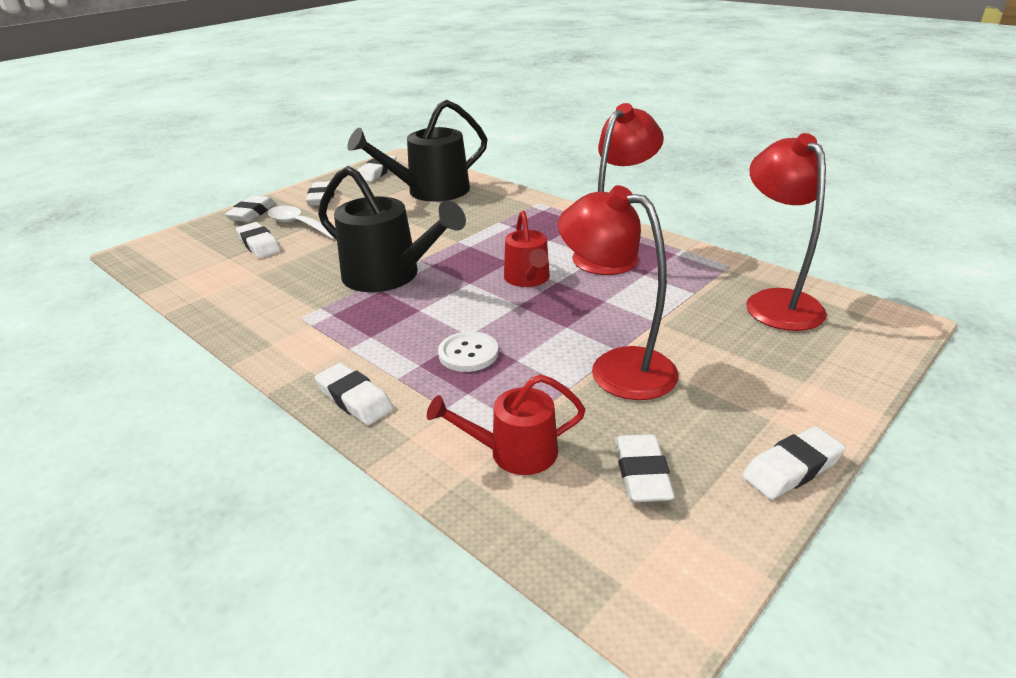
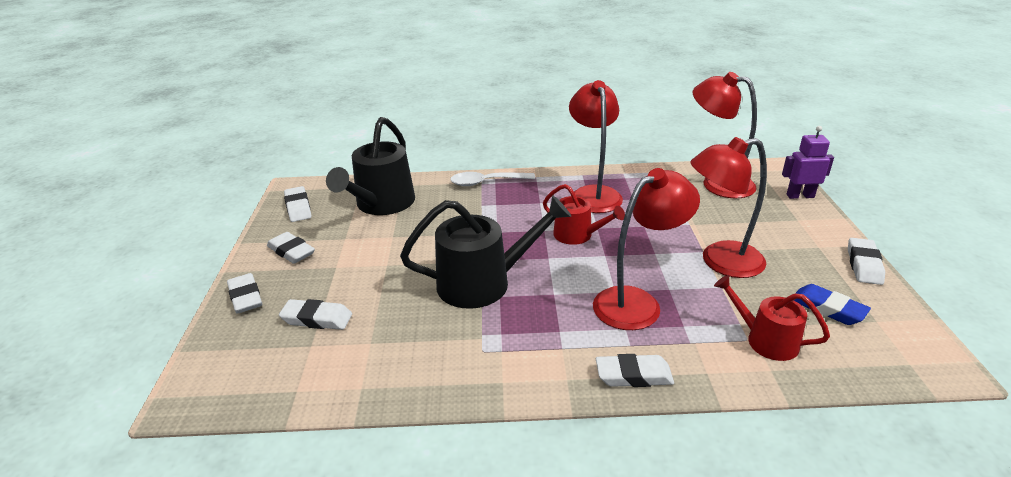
camera: 45 degrees left, 0 degrees up
white spoon [268,206,335,239] -> white spoon moved to [450,172,535,186]
red watering can [427,374,585,475] -> red watering can turned 90 degrees clockwise [714,275,830,361]
white button [438,331,499,372] -> red lamp [593,168,700,330]
white eraser [615,434,675,502] -> blue eraser [794,284,871,325]
none -> purple robot [782,126,834,199]

